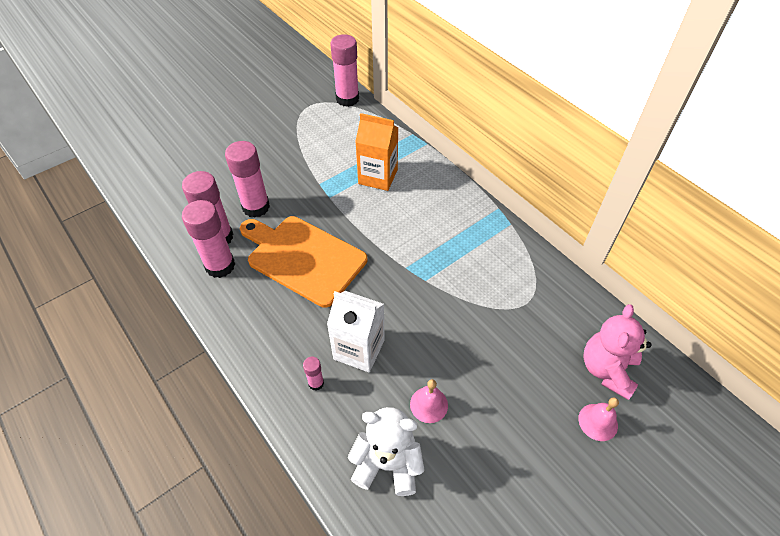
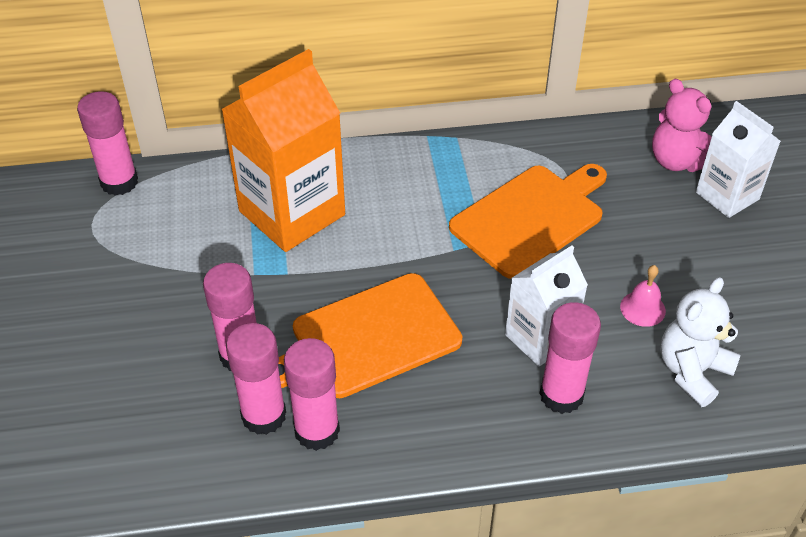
camera: 60 degrees left, 5 degrees down
pink glue stick [303,357,324,391] -> pink glue stick [539,302,601,414], size x2.15
orange carton [355,113,399,191] -> orange carton [221,49,345,252], size x1.68
pink bell [578,397,619,441] -> white carton [696,101,781,218]
none -> orange cutting board [449,164,607,279]

